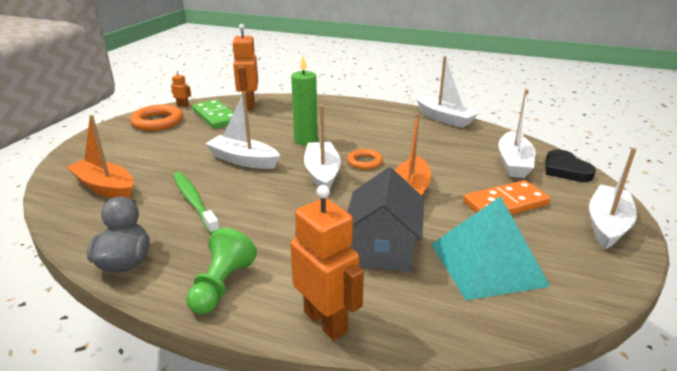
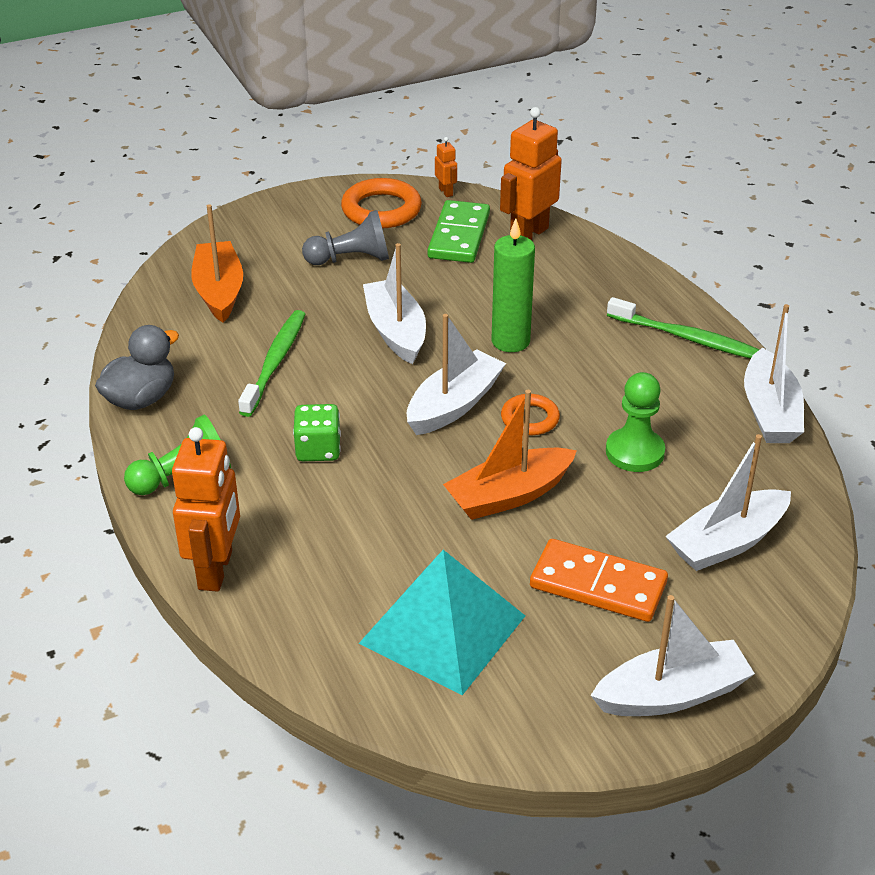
camera: 45 degrees right, 10 degrees up
grey house [347,167,424,272] -> none
black heart [545,149,596,182] -> none
none -> green dice [293,404,341,461]
none -> grey pawn [302,210,389,265]
none -> green pawn [606,372,665,472]
none -> green toothbrush [607,297,760,359]

